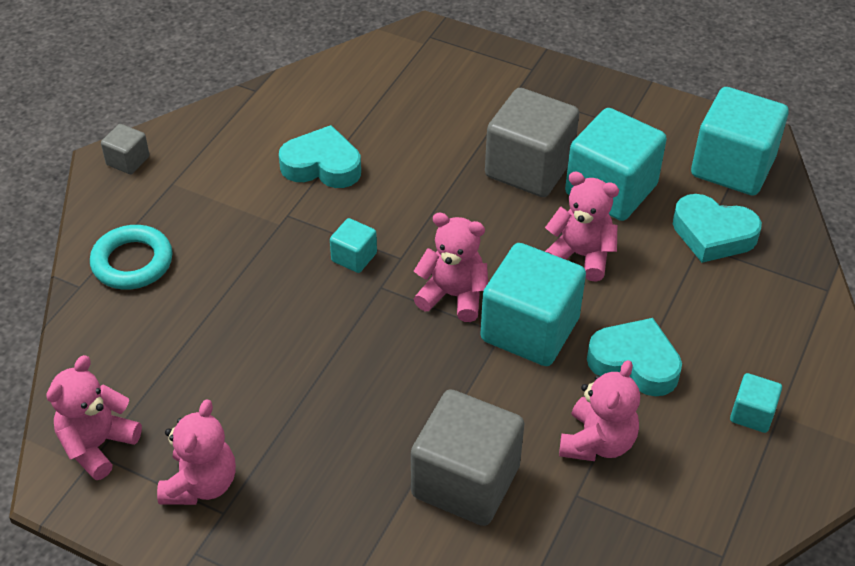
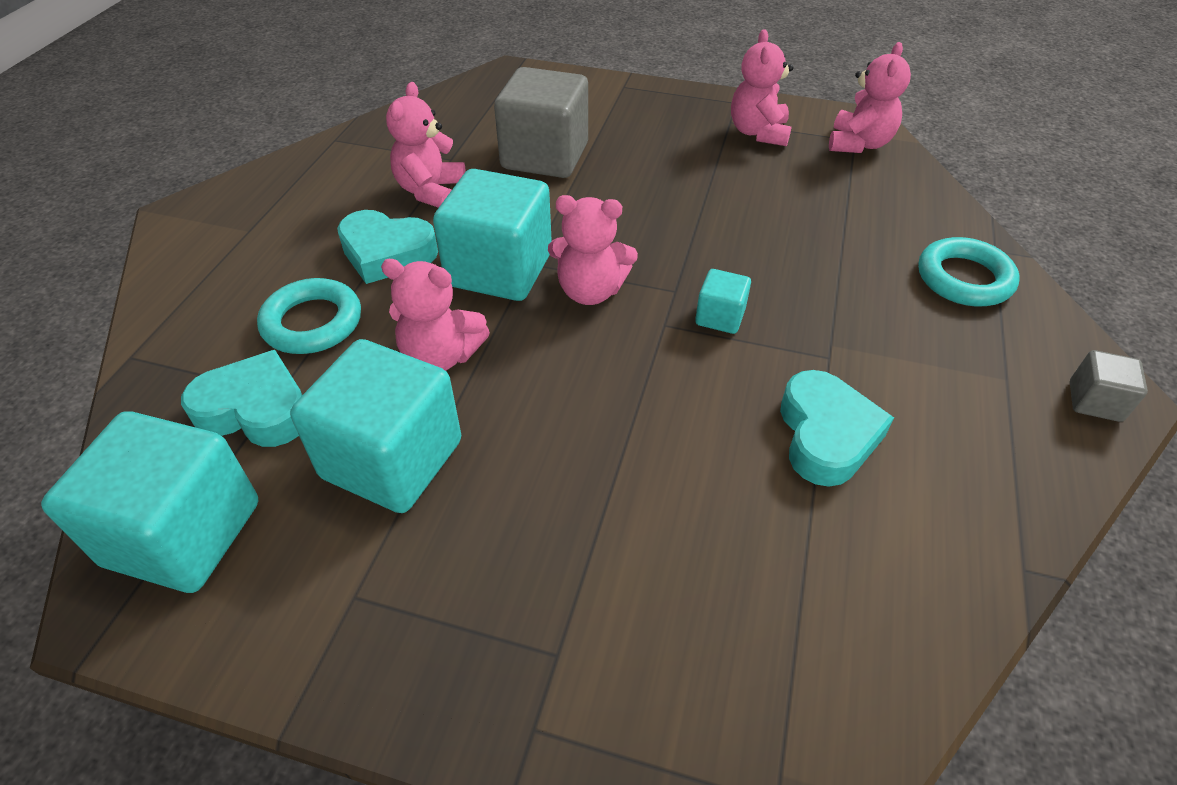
camera: 170 degrees right, 0 degrees up
turquoise heart [279,125,361,188] -> turquoise heart turned 90 degrees counterclockwise [780,370,894,487]
grey cube [485,88,579,197] -> none
turquoise cube [730,373,782,433] -> none
none -> turquoise ring [257,278,361,354]

